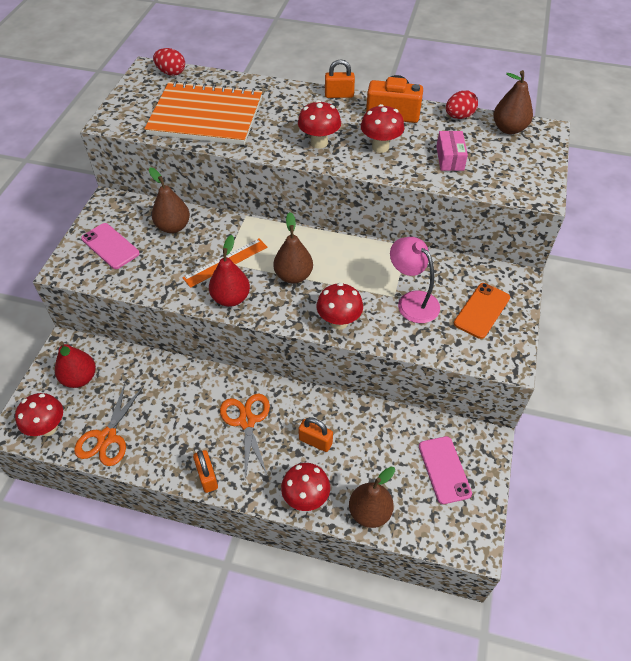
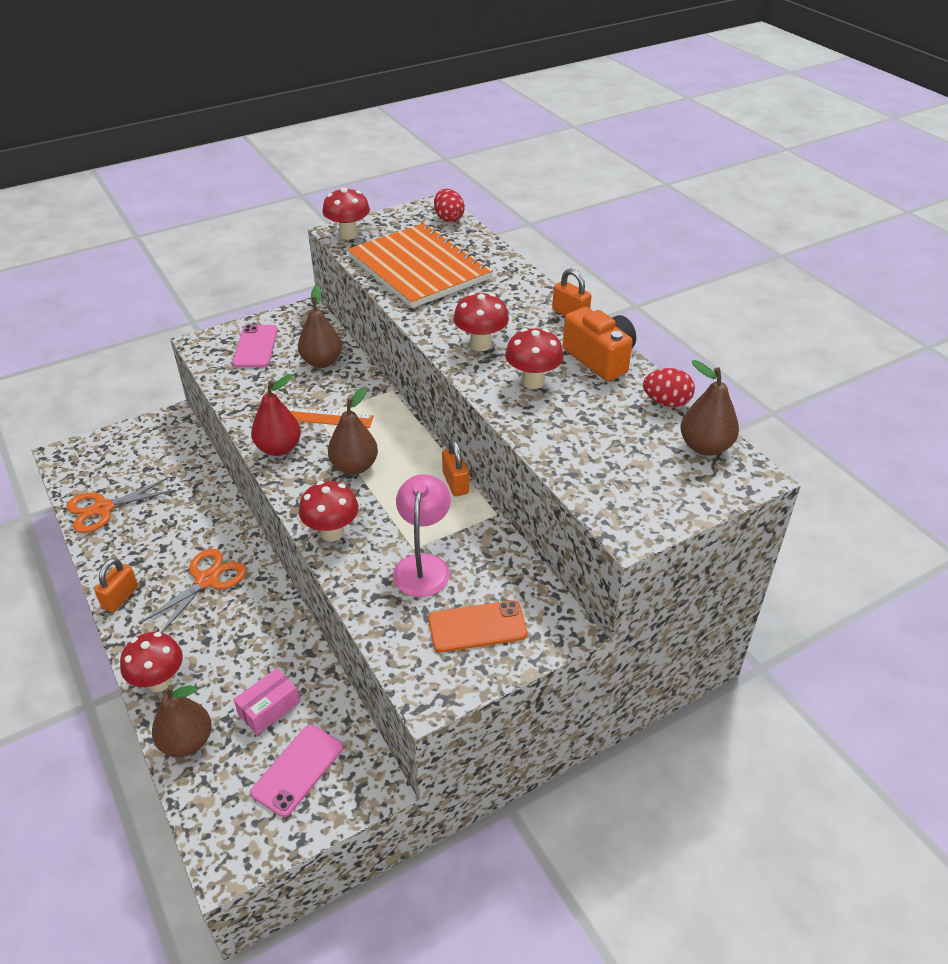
camera: 45 degrees right, 10 degrees down
red mushroom [15,393,63,436] -> red mushroom moved to [322,187,370,240]
red pear [55,341,96,388] -> none
orange padlock [298,417,333,452] -> orange padlock moved to [442,439,469,496]
pink box [436,131,468,171] -> pink box moved to [234,668,300,735]

